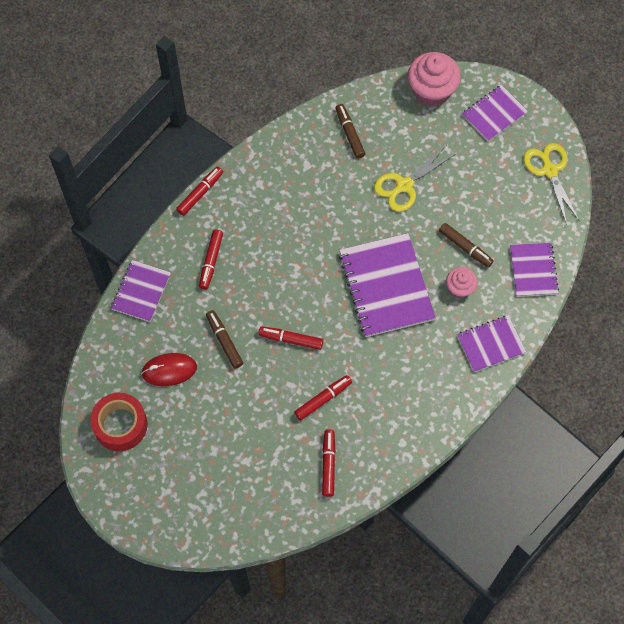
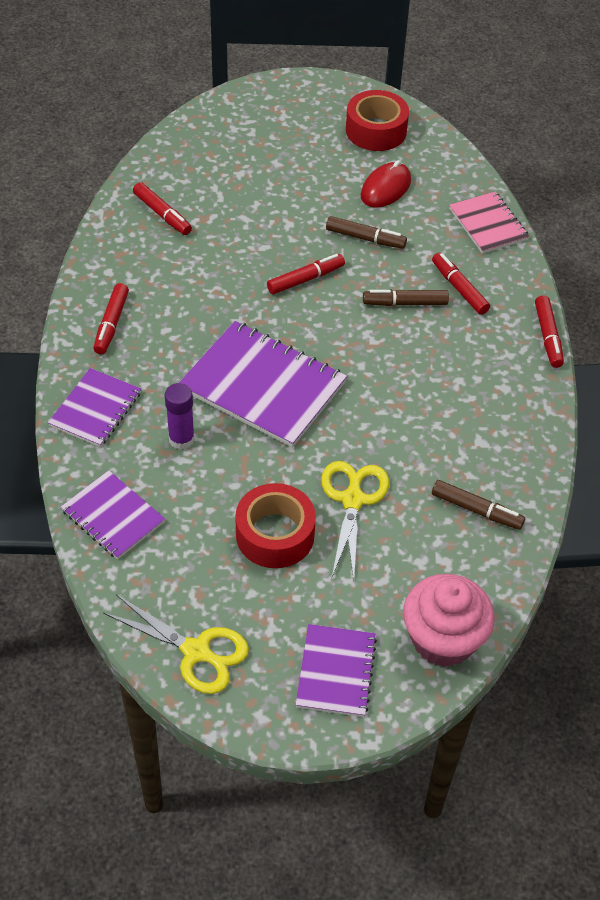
camera: 135 degrees right, 15 degrees down
purple notebook [111,260,171,322] -> pink notebook [449,192,530,254]
red marker [294,375,352,421] -> red marker moved to [93,283,129,354]
brown marker [439,223,494,268] -> brown marker moved to [363,289,449,306]
pink cupcake [446,267,477,298] -> purple glue stick [165,383,195,450]
none -> red tape [235,483,316,568]

